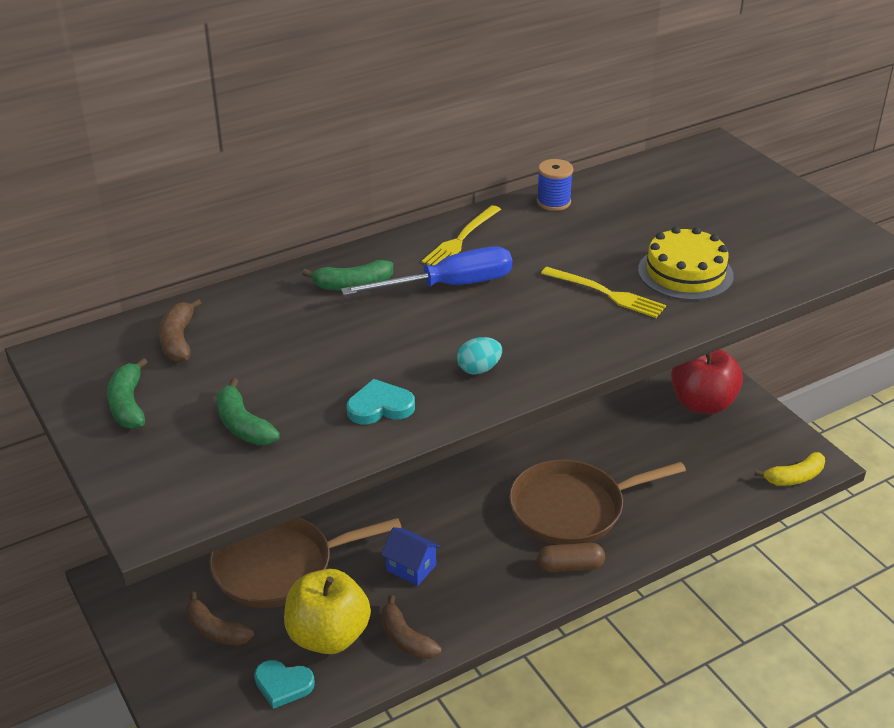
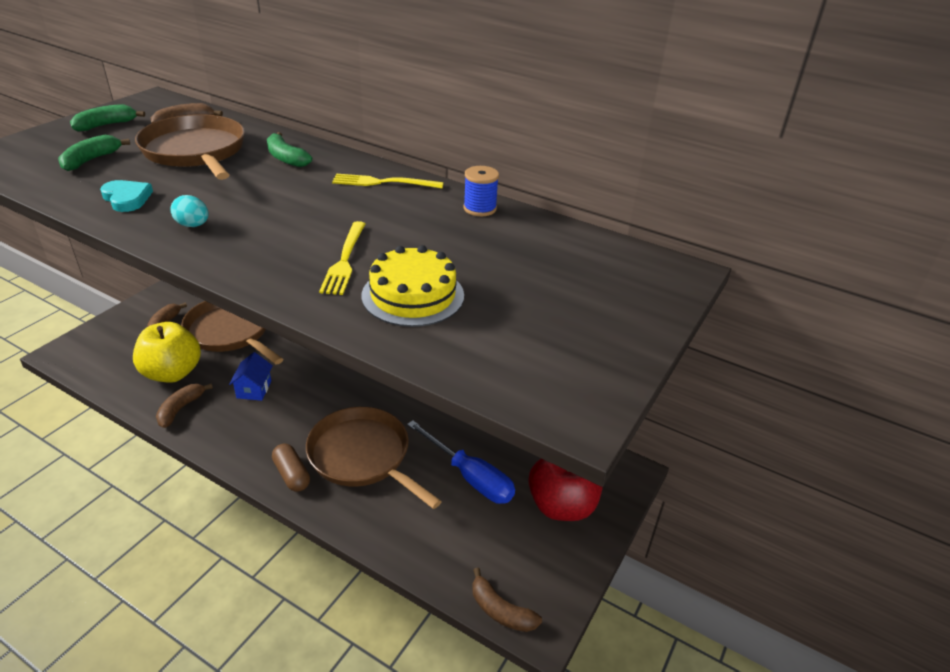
camera: 60 degrees right, 0 degrees up
turquoise heart [254,660,315,709] -> none
blue screwdriver [341,247,512,296] -> blue screwdriver moved to [407,420,515,504]
yellow banana [755,452,825,486] -> brown banana [472,568,542,632]
none -> brown pan [135,114,245,180]

